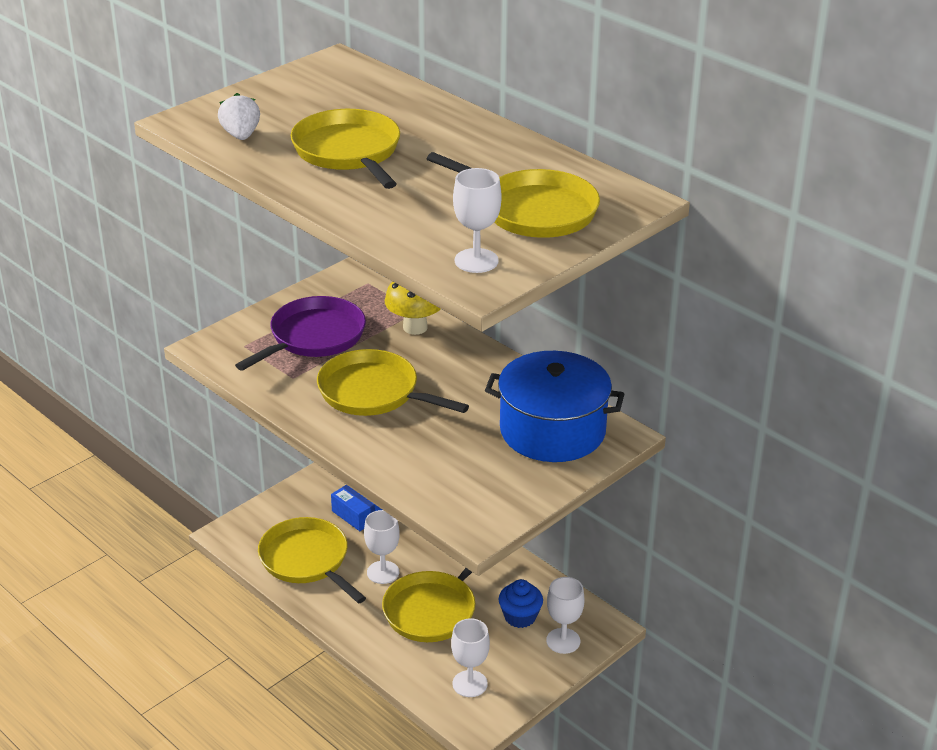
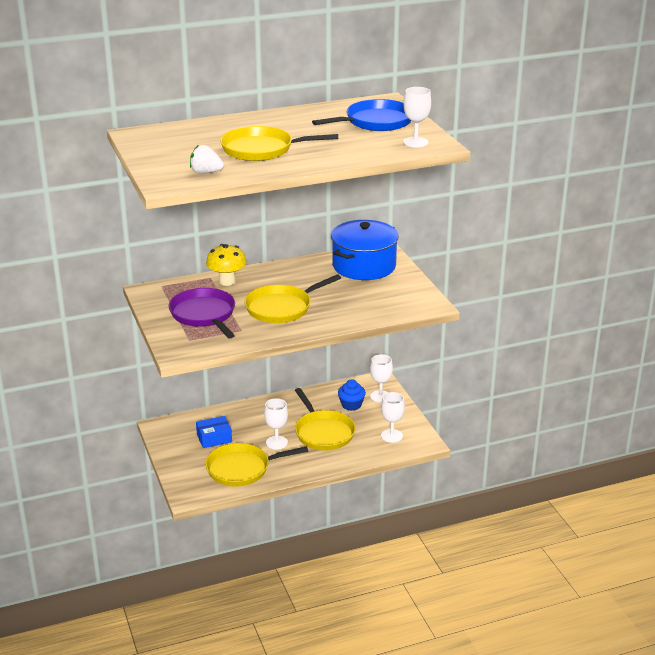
camera: 65 degrees left, 5 degrees down
yellow pan [427,152,600,238] -> blue pan [312,99,411,131]

